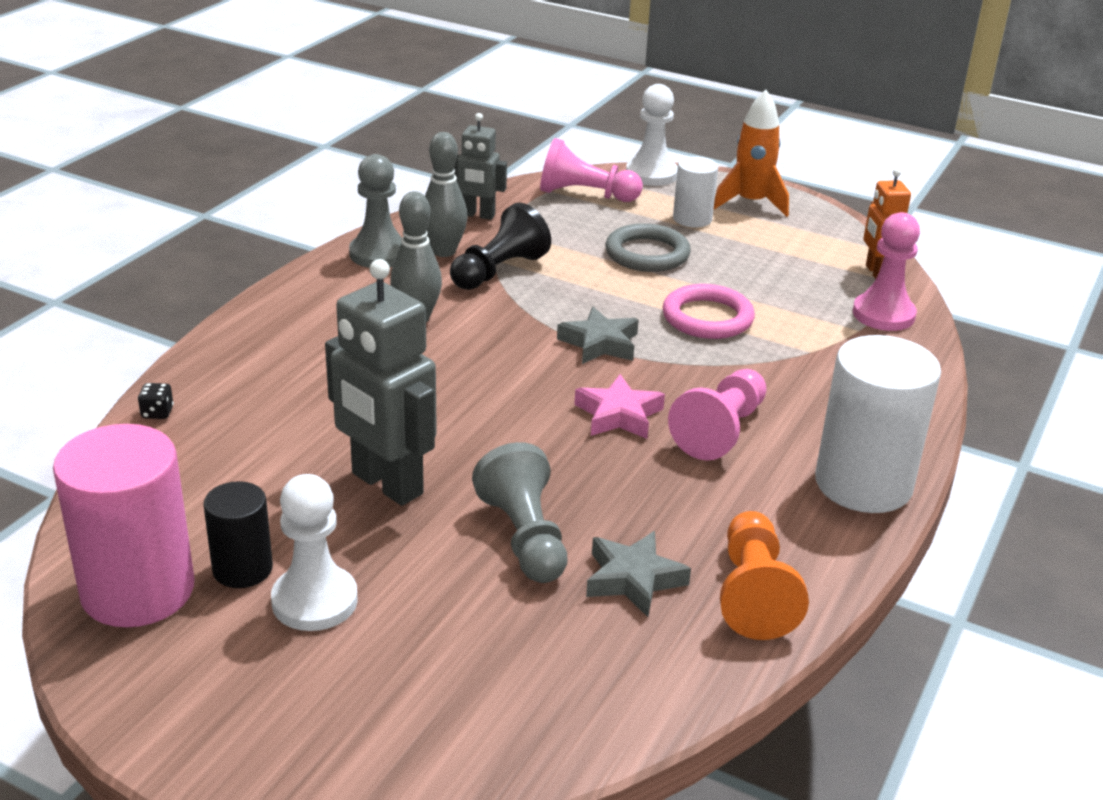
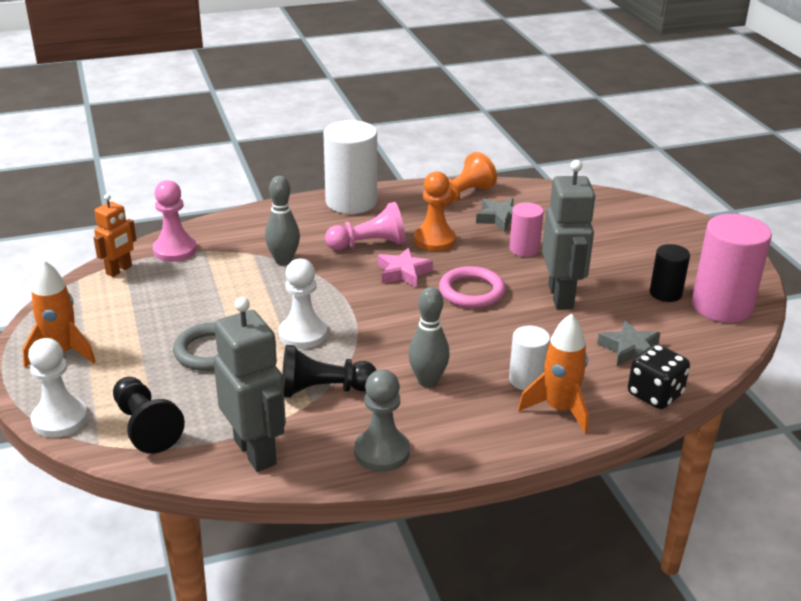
camera: 135 degrees left, 0 degrees up
black dice [138,383,174,419] -> black dice [628,344,690,409], size x2.21
white pawn [271,474,358,631] -> white pawn moved to [279,259,327,349]
grey bowling pin [425,132,468,257] -> grey bowling pin moved to [265,176,300,265]
grey robot [454,113,507,220] -> grey robot [213,297,286,472], size x1.71
grey pawn [472,442,567,583] -> pink cylinder [509,202,544,257]
pink pawn [540,138,643,202] -> black pawn [113,377,185,454]
grey star [557,307,639,364] -> grey star moved to [597,320,660,366]
pink ring [663,284,755,339] -> pink ring moved to [439,266,506,308]
white cylinder [673,156,718,228] -> white cylinder moved to [509,326,550,390]
none -> orange pawn [414,171,456,251]
none -> orange rocket [518,314,589,434]

